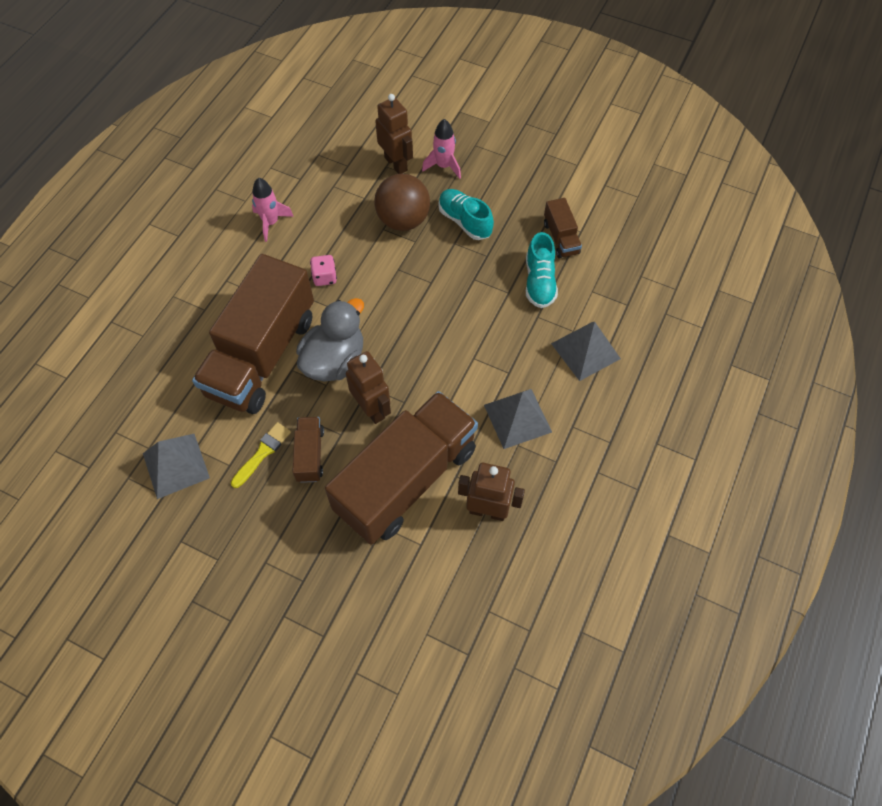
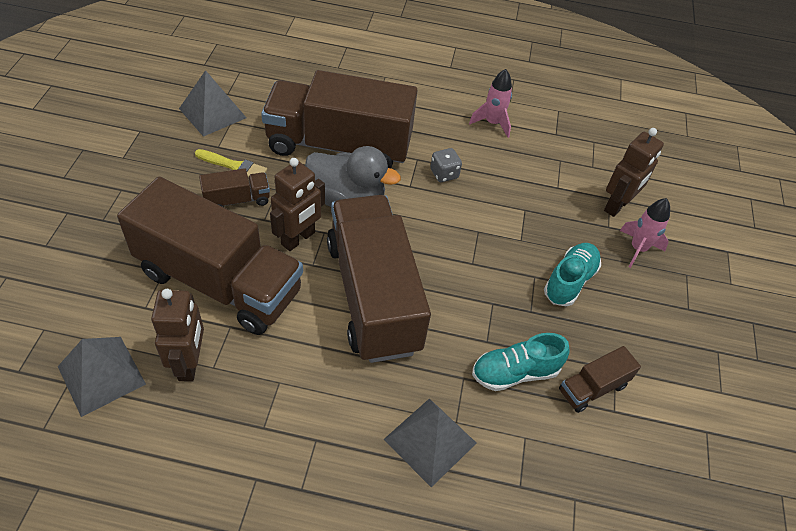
camera: 70 degrees right, 10 degrees down
pink dice [310,255,337,286] -> grey dice [430,148,462,182]
brown ball [374,173,430,231] -> none
grey pyramid [484,389,552,449] -> grey pyramid moved to [58,337,146,417]
none -> brown truck [327,195,431,363]

